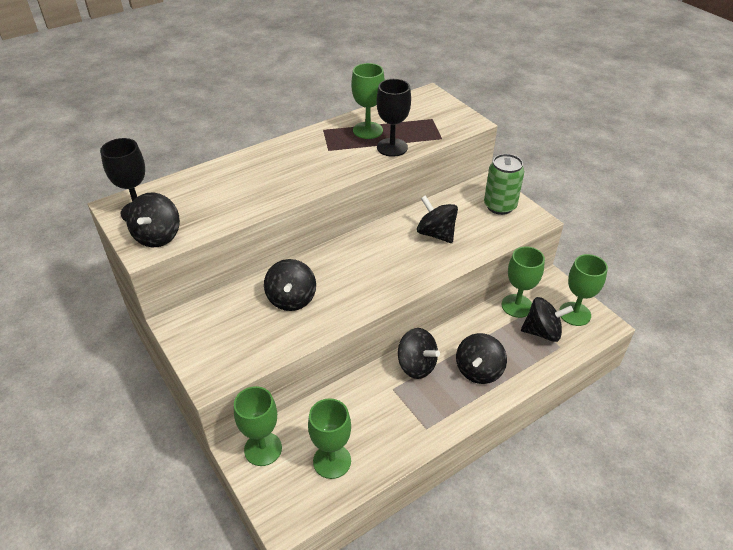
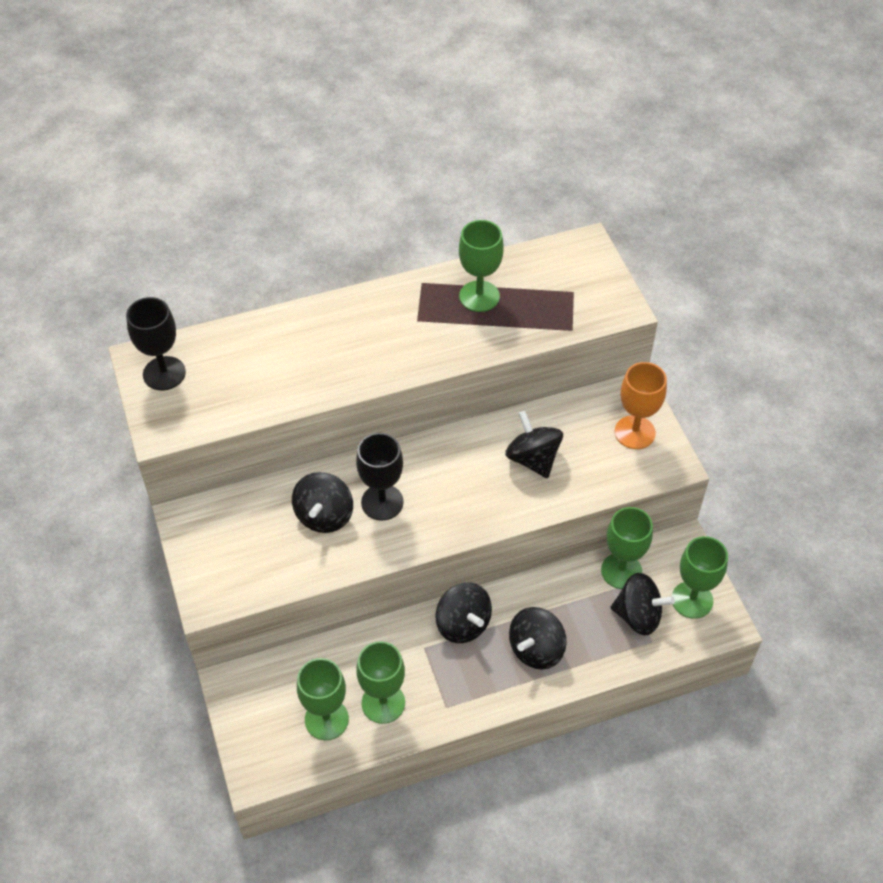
camera: 15 degrees right, 10 degrees up
black spinning top [126,193,180,248] -> none
green goblet [234,386,282,466] -> green goblet moved to [356,641,405,724]
black goblet [376,79,411,157] -> black goblet moved to [356,433,404,520]
green can [484,154,524,215] -> orange goblet [615,362,667,449]

